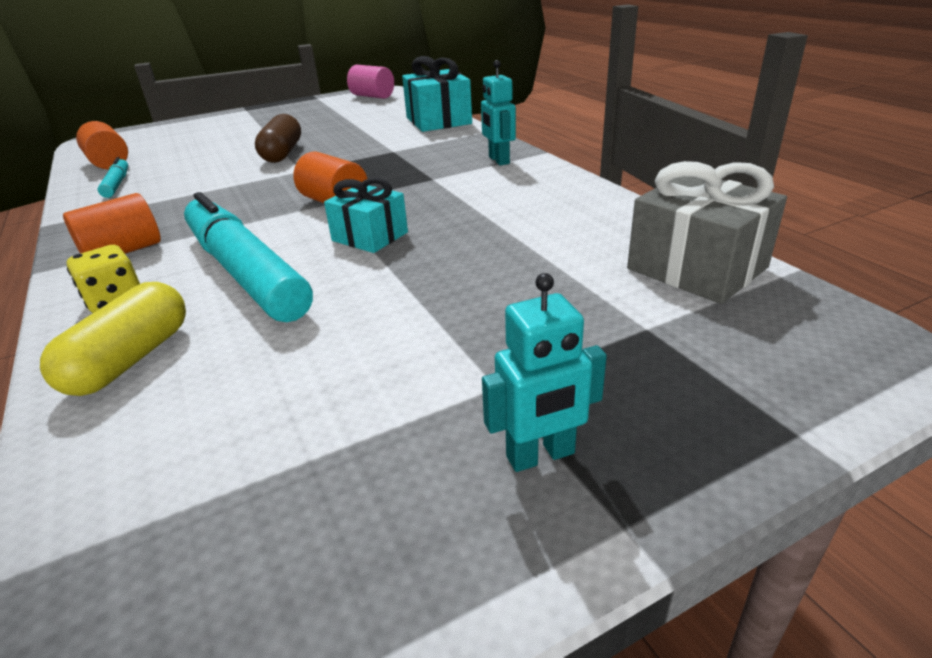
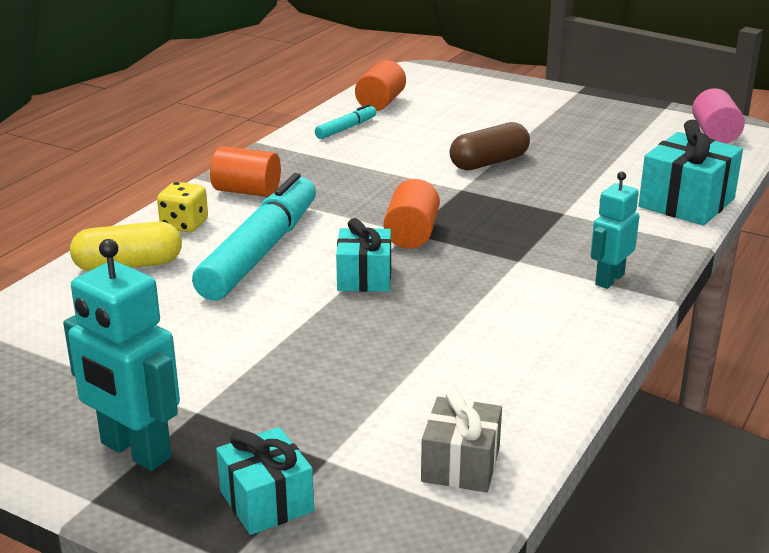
camera: 55 degrees right, 5 degrees down
turquoise robot [482,273,607,472] -> turquoise robot [63,239,180,471], size x1.59
grey gift [627,161,787,304] -> grey gift [421,389,502,492], size x0.65
none -> turquoise gift [216,427,314,535]

